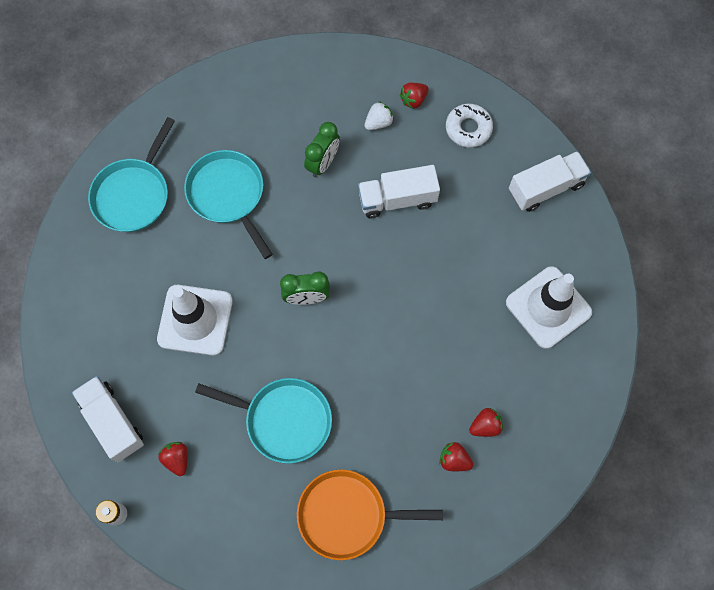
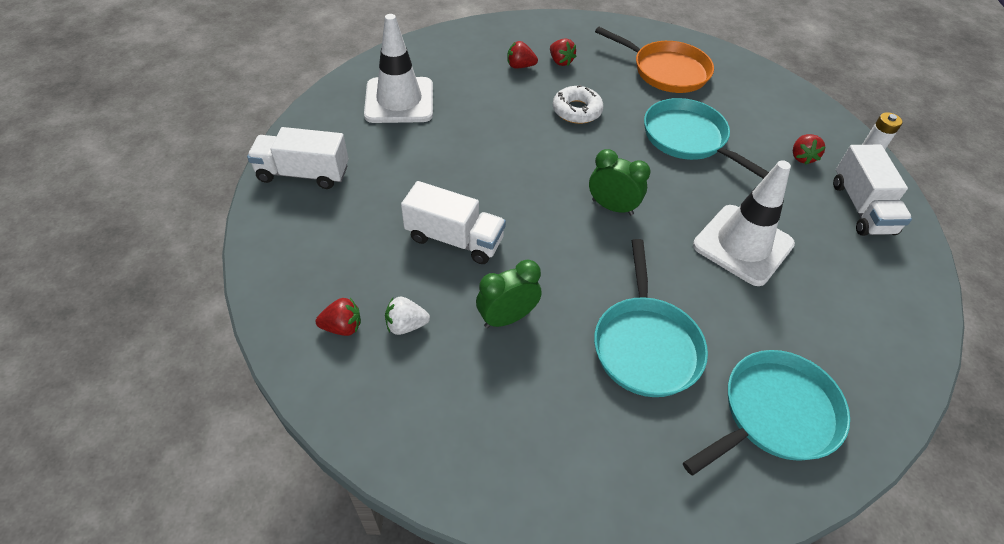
camera: 150 degrees left, 20 degrees down
white donut [446,104,493,148] -> white donut moved to [553,85,604,124]

